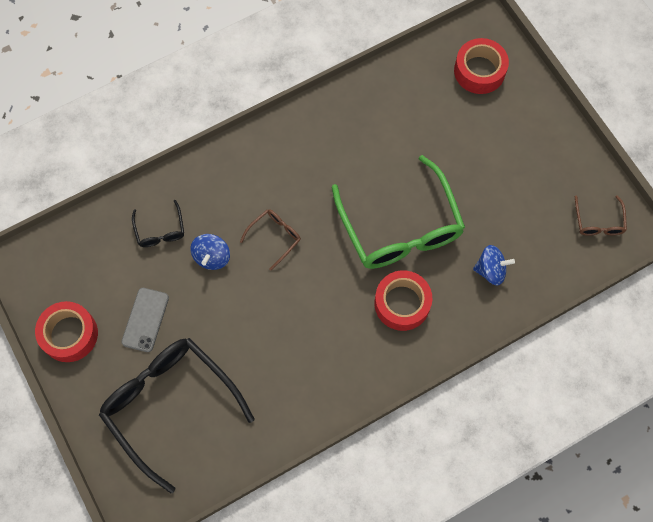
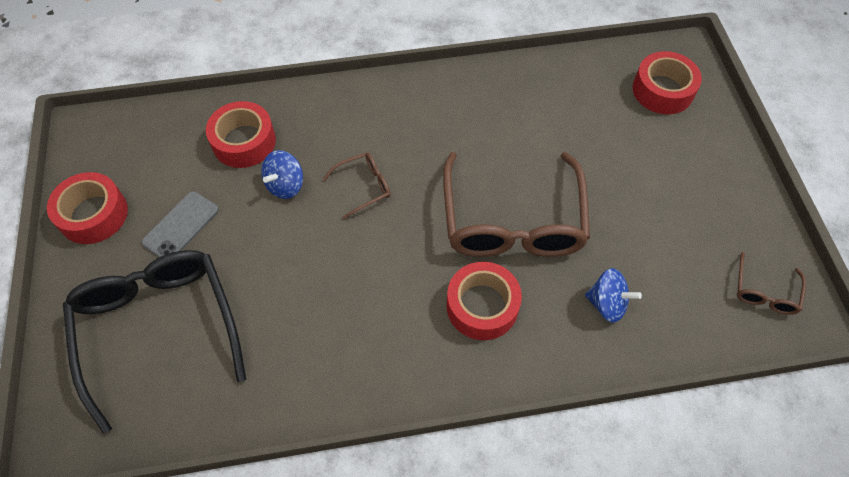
camera: 20 degrees right, 10 degrees down
black glasses [132,200,184,247] -> red tape [206,101,276,168]
green glasses [332,155,465,269] -> brown glasses [443,152,590,257]

